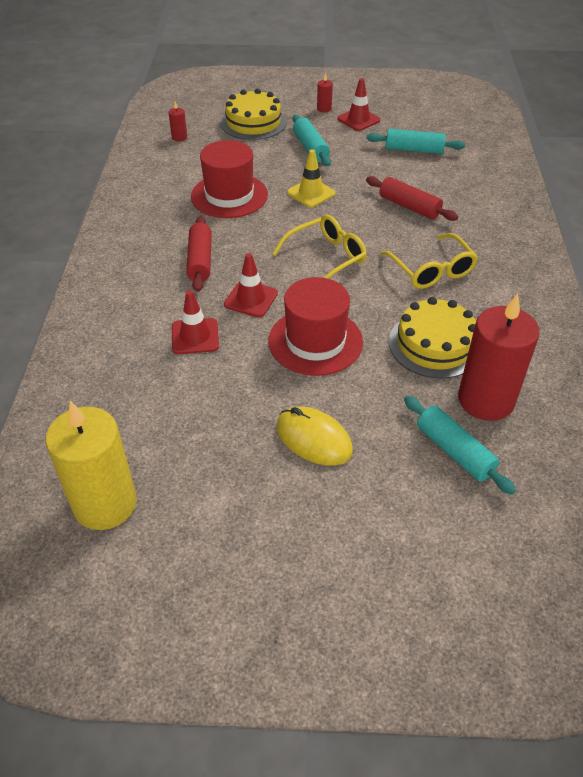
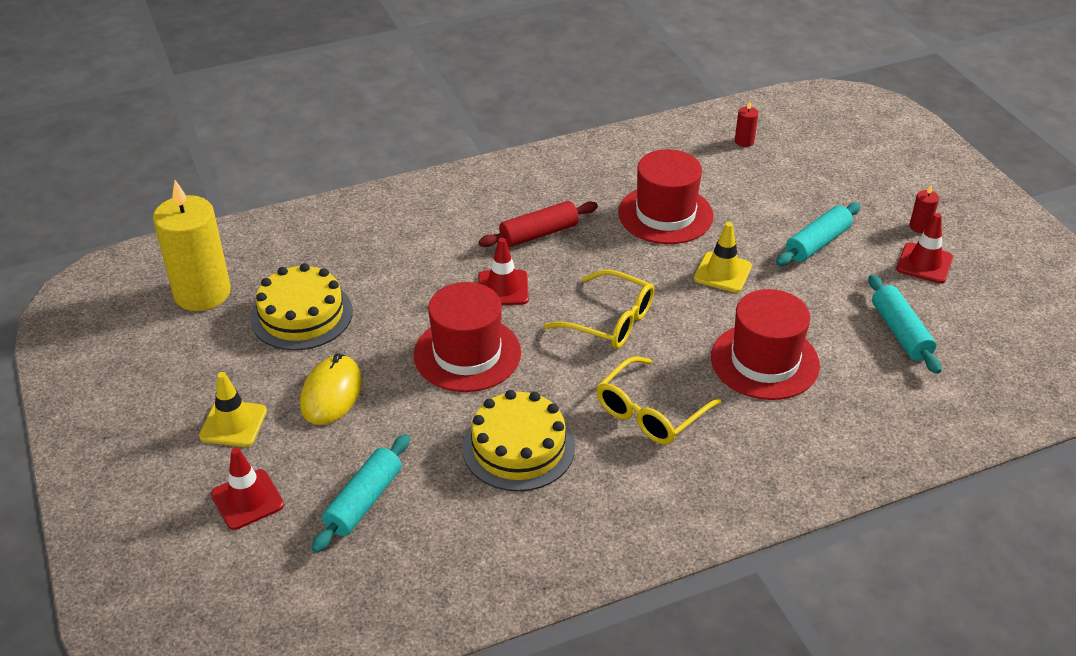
camera: 65 degrees right, 5 degrees down
red traffic cone [172,290,219,354] -> red traffic cone moved to [211,448,284,530]
yellow cake [221,89,287,140] -> yellow cake moved to [250,263,353,350]
red rolling pin [366,176,458,221] -> red hat [711,289,820,400]
red candle [458,294,540,421] -> none
none -> yellow traffic cone [199,372,267,447]

